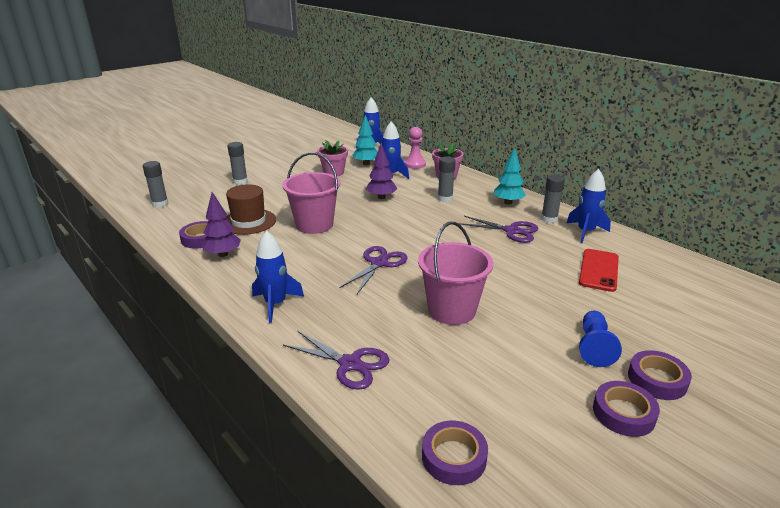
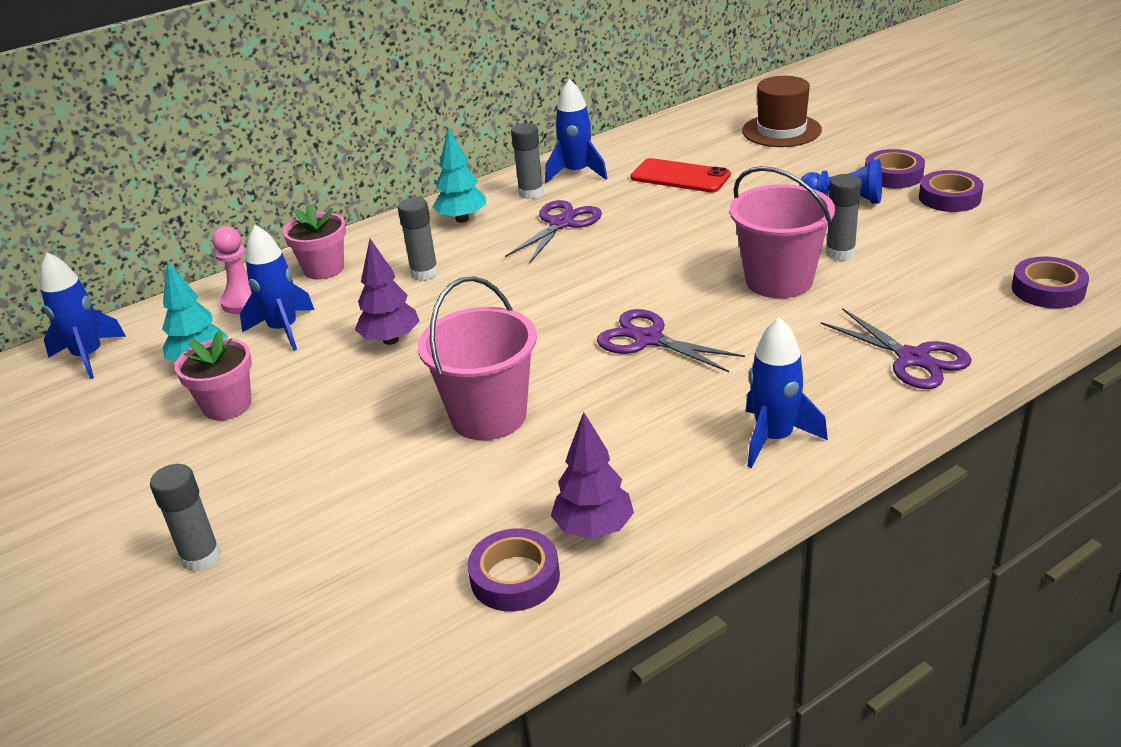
camera: 80 degrees left, 5 degrees up
grey glue stick [143,161,168,207] -> grey glue stick moved to [826,174,862,261]
brown hat [226,184,276,235] -> brown hat moved to [742,76,822,147]
purple scissors [283,331,390,390] -> purple scissors turned 105 degrees clockwise [821,308,972,389]

